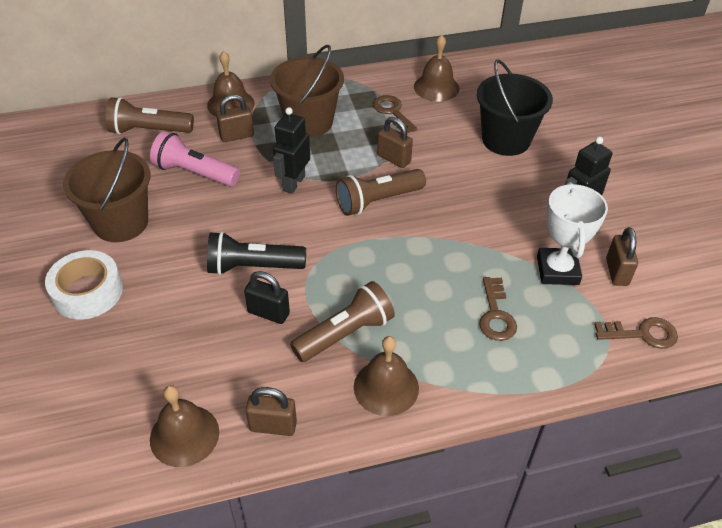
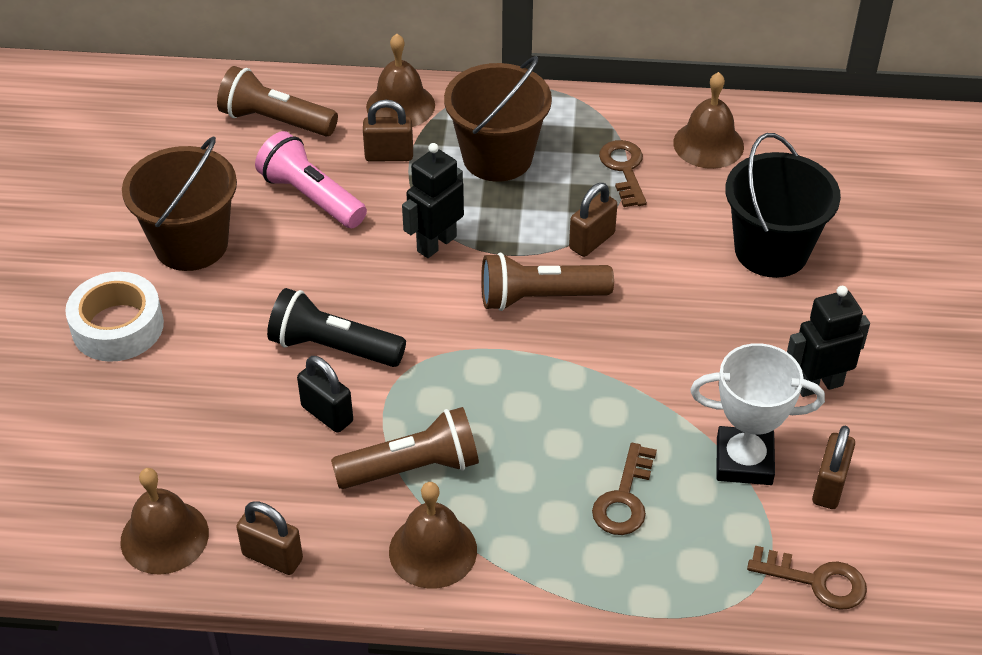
camera: 20 degrees right, 0 degrees up
brown padlock [377,117,413,168] -> brown padlock turned 75 degrees clockwise [569,183,617,257]
white trophy [537,182,608,285] -> white trophy turned 75 degrees clockwise [690,343,825,485]

